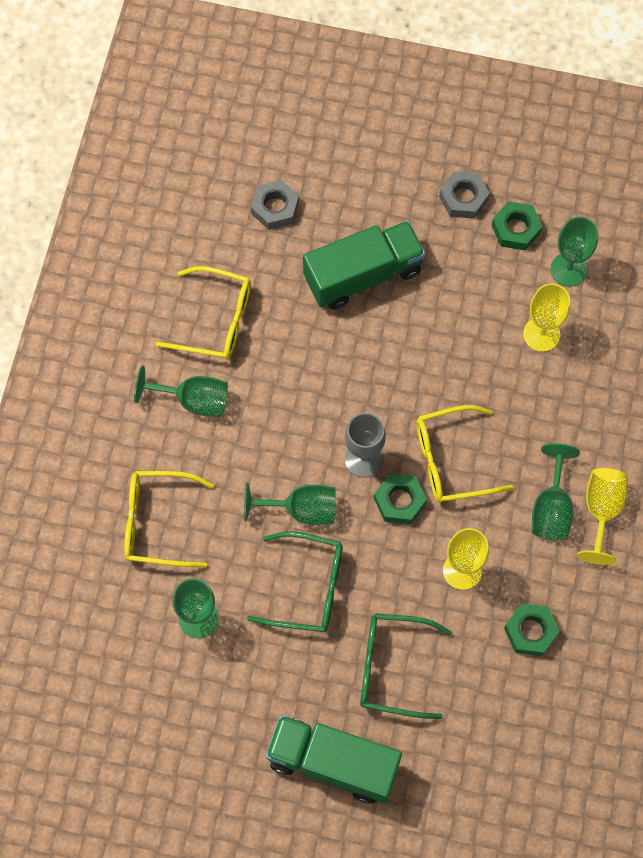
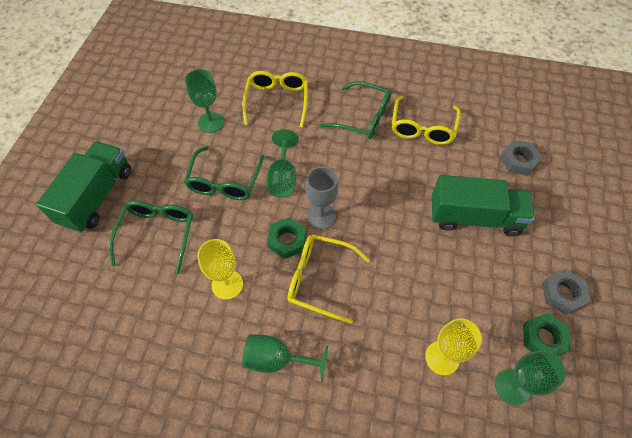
camera: 90 degrees right, 10 degrees down
green goblet [134,366,228,417] -> green glasses [320,81,391,139]
green truck [303,221,425,309] -> green truck turned 60 degrees counterclockwise [432,175,534,236]
yellow glasses [417,405,514,503] -> yellow glasses turned 60 degrees counterclockwise [287,234,370,324]
green nut [504,603,560,656] -> none
yellow goblet [577,468,628,565] -> none

